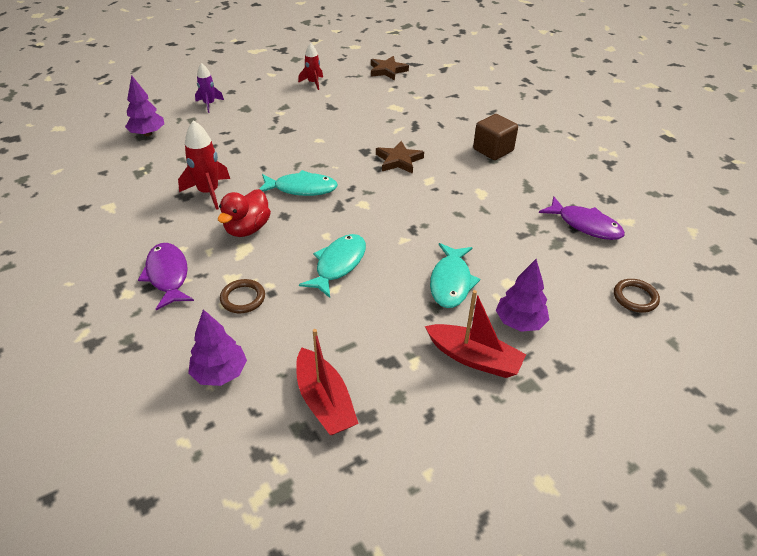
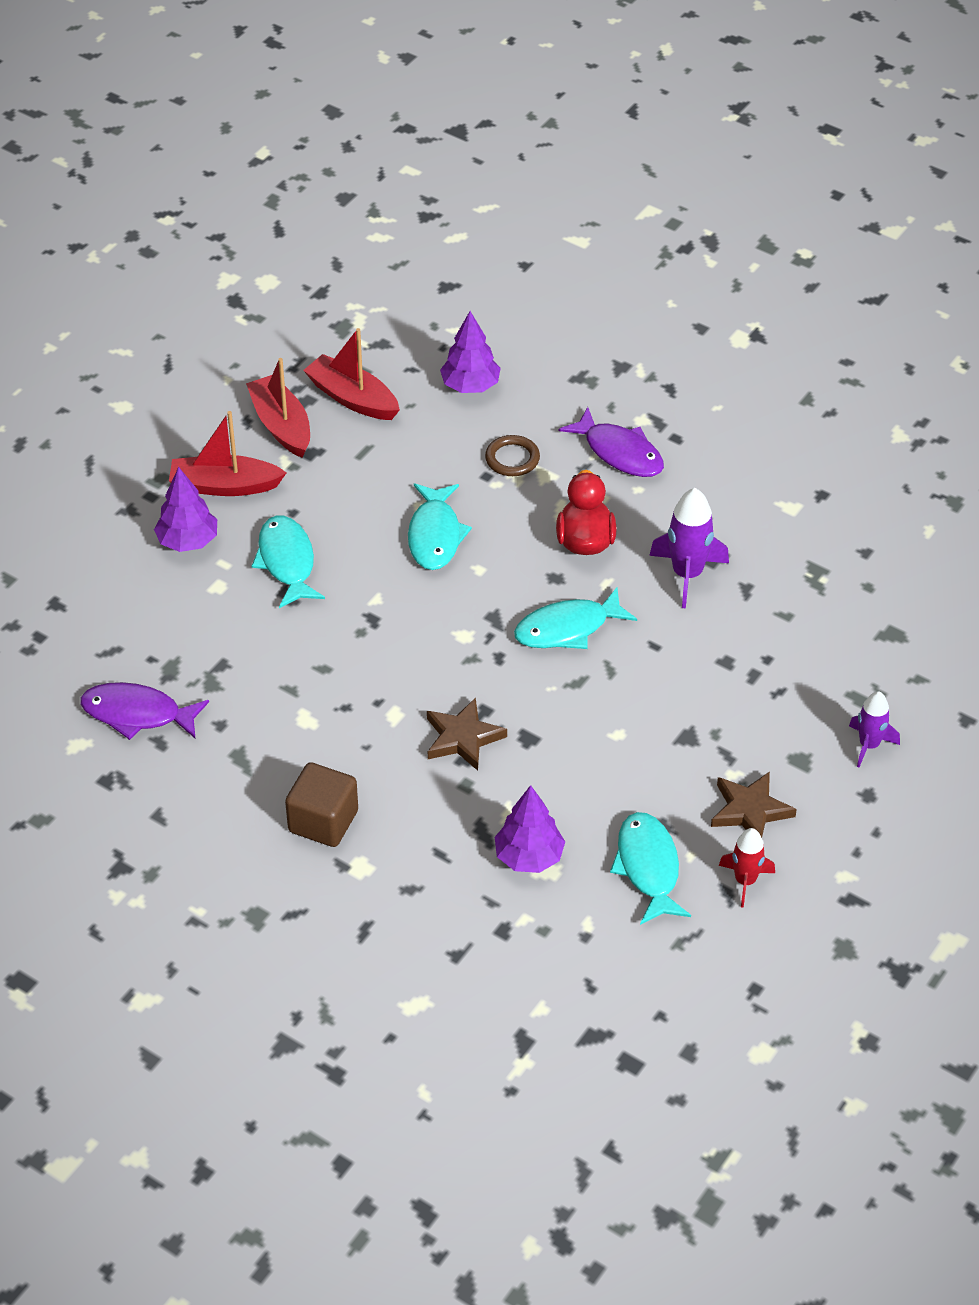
camera: 155 degrees right, 5 degrees up
purple tree [125,75,164,136] -> purple tree moved to [495,785,565,873]
red rocket [178,120,230,210] -> purple rocket [649,488,729,608]
brown star [371,56,409,80] -> brown star moved to [711,771,797,838]
brown ring [614,279,660,313] -> none
none -> red boat [246,358,310,458]
none -> turquoise fish [610,812,691,925]

